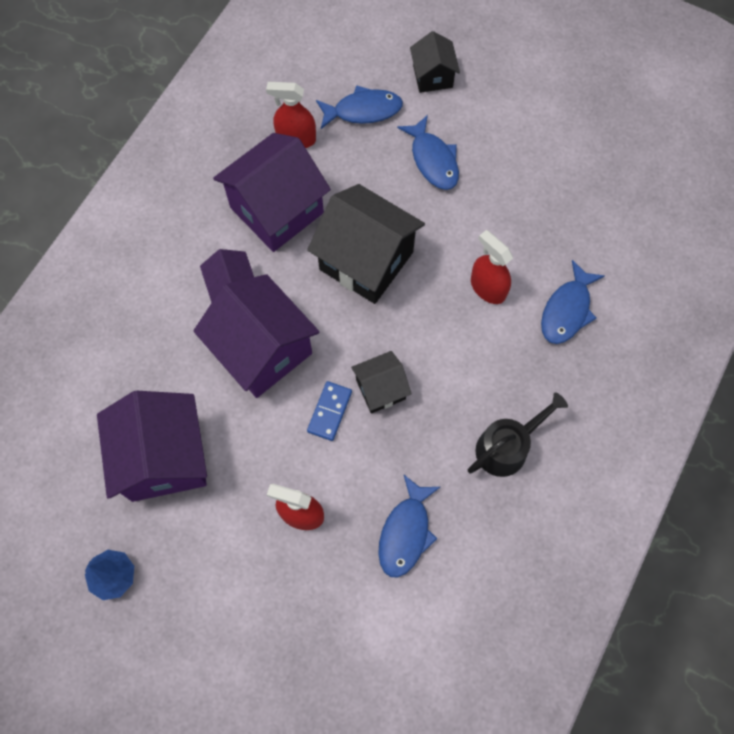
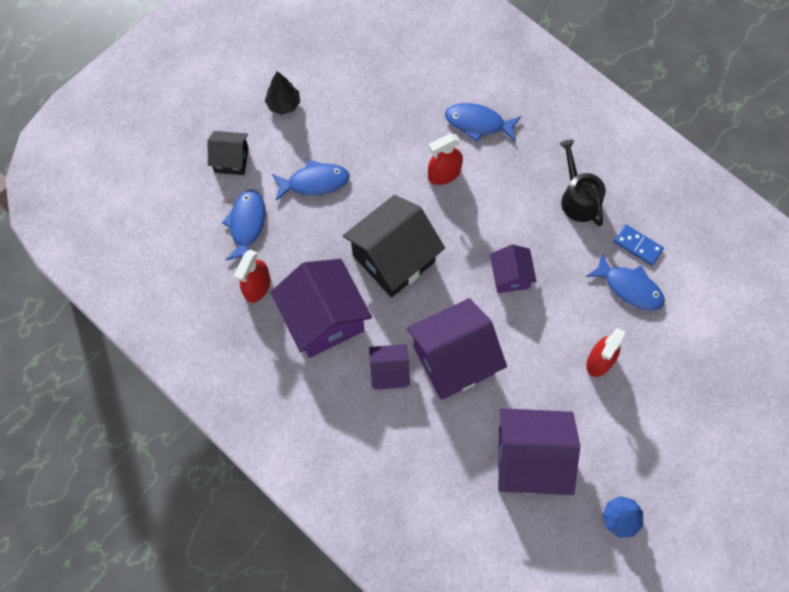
camera: 75 degrees left, 0 degrees up
blue domino [307,381,352,441] -> blue domino moved to [614,224,664,266]
black house [351,351,412,413] -> purple house [490,244,537,293]
blue fish [541,260,605,344] -> blue fish turned 150 degrees clockwise [445,103,521,142]
none -> black tree [265,71,300,115]

